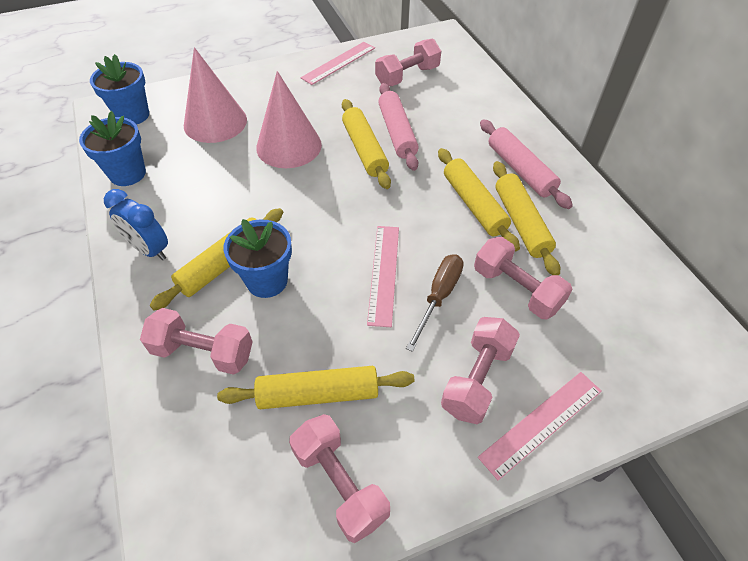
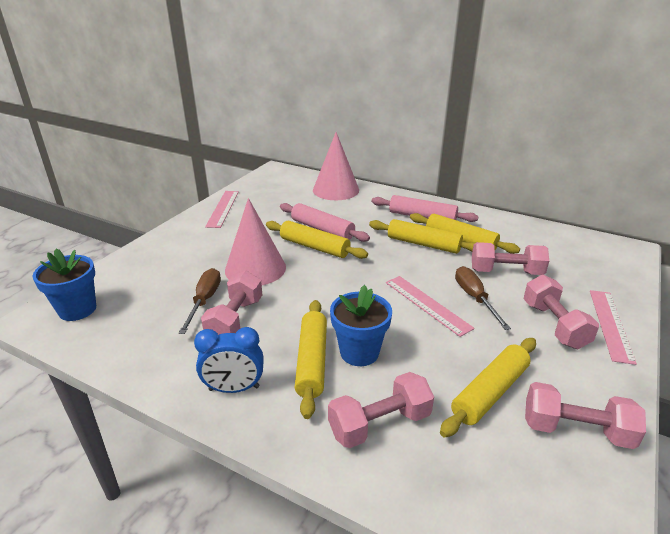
camera: 40 degrees left, 20 degrees down
blue flower pot [79,111,146,186] -> none
pink cone [184,47,247,143] -> pink cone moved to [313,132,359,200]
pink dumbbell [375,38,441,86] -> pink dumbbell moved to [201,271,262,335]
none -> brown screwdriver [179,268,221,334]

